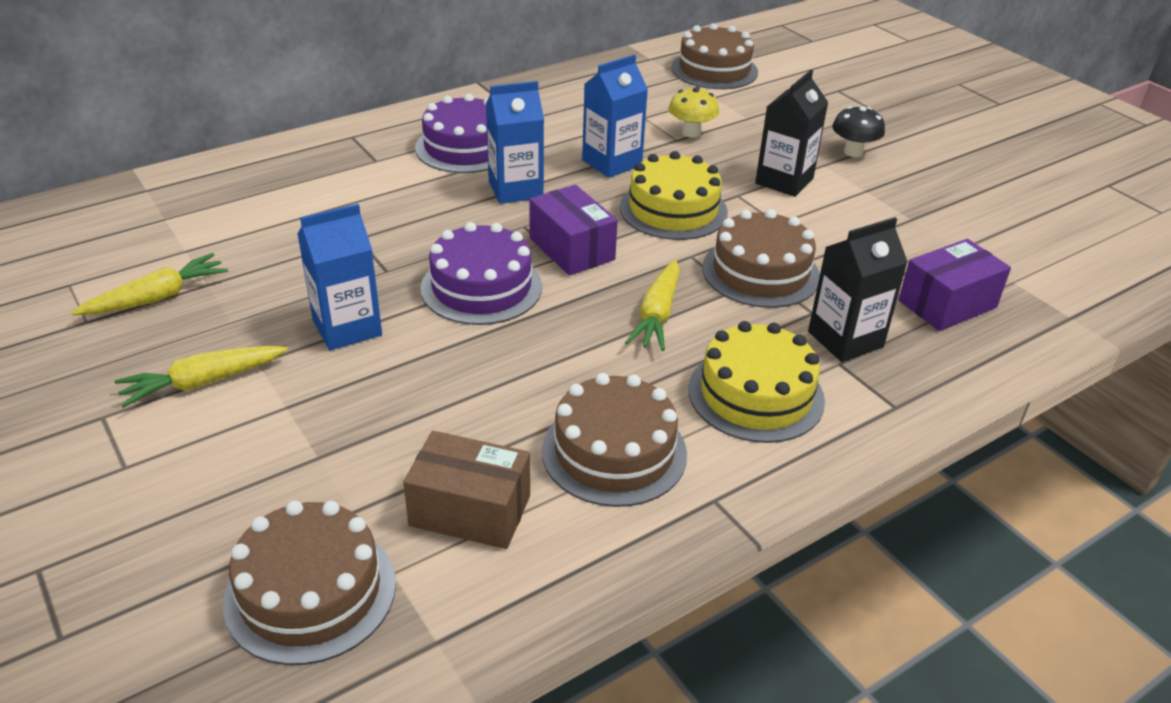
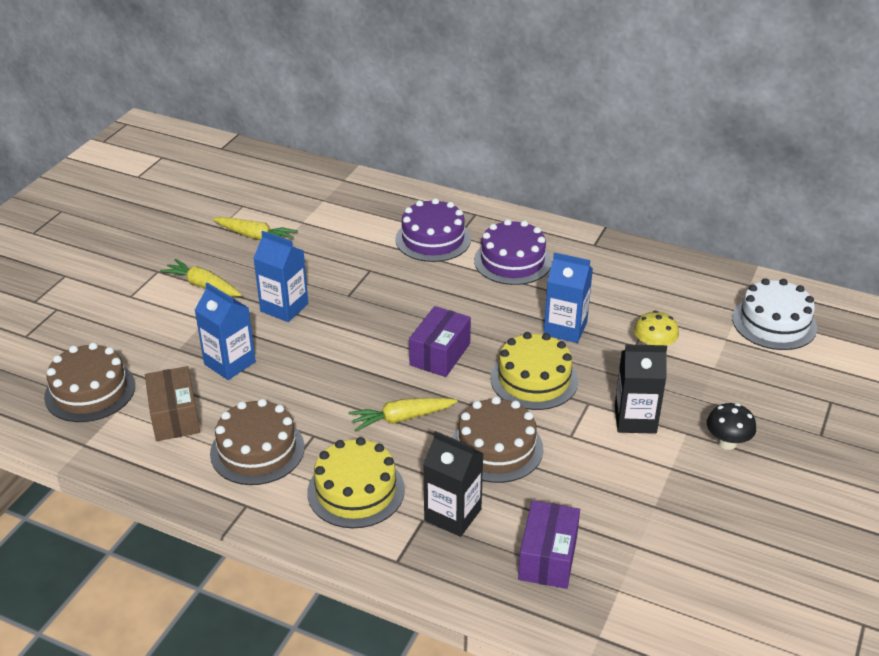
camera: 60 degrees right, 0 degrees up
purple cake [421,222,542,325] -> purple cake moved to [395,198,471,262]
blue carton [486,81,544,204] -> blue carton moved to [195,283,256,380]
brown cake [671,23,758,89] -> white cake [732,278,817,350]
purple box [898,239,1011,331] -> purple box turned 75 degrees clockwise [518,501,580,589]

